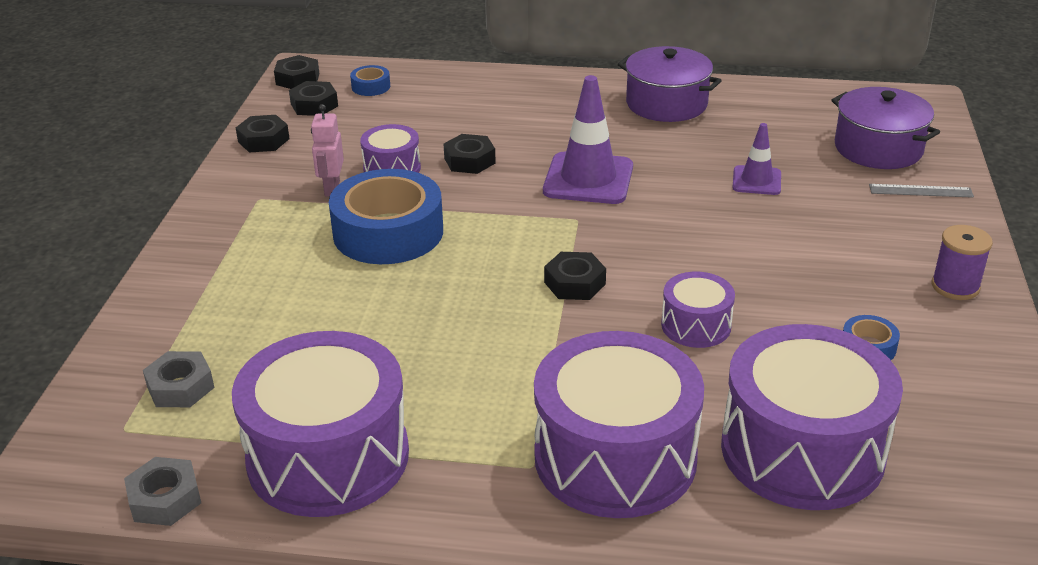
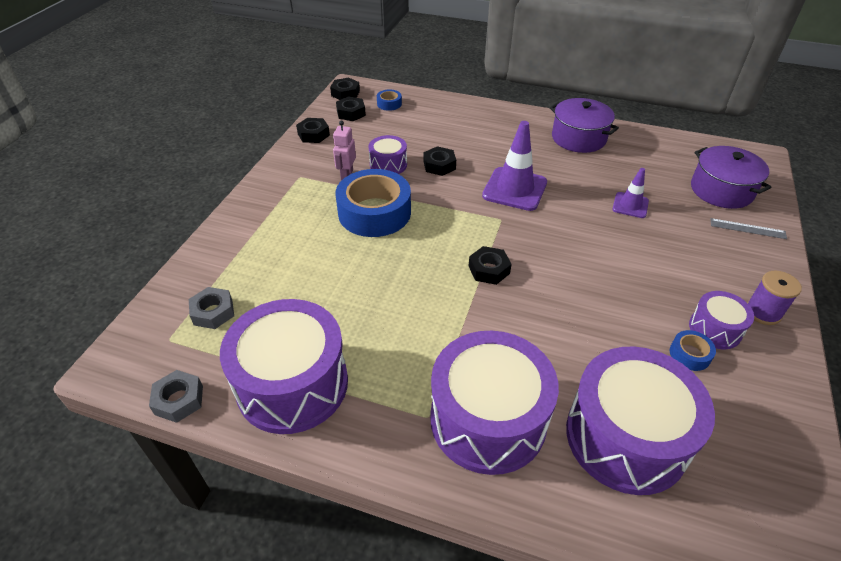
camera: 10 degrees right, 10 degrees up
purple drum [661,272,735,348] -> purple drum moved to [689,291,754,349]

